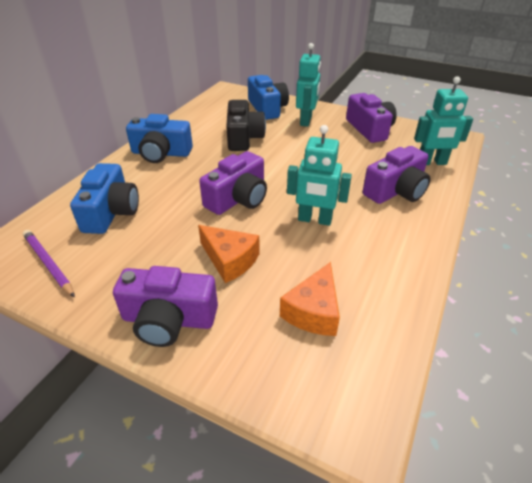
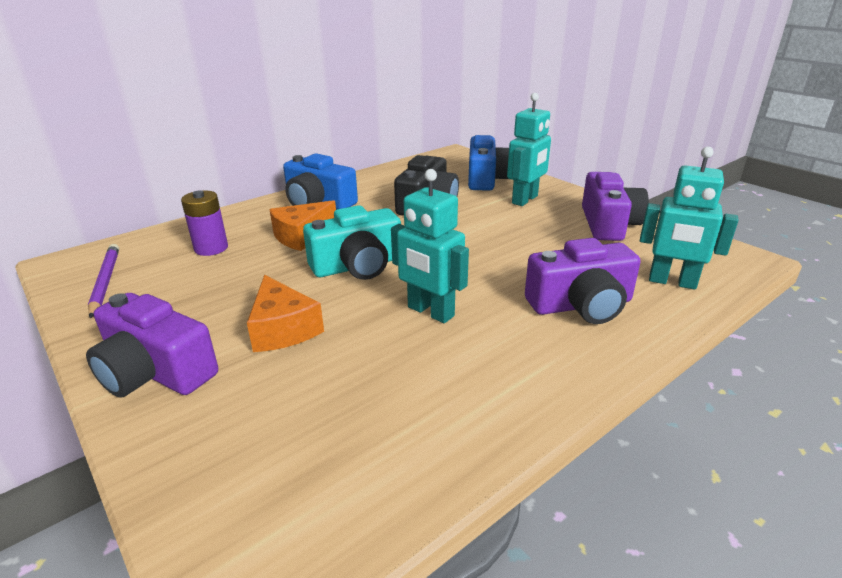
camera: 25 degrees right, 10 degrees down
blue camera [70,163,139,234] -> purple battery [181,190,228,256]
purple camera [199,151,267,215] -> turquoise camera [303,205,401,280]
orange cheese [280,262,340,336] -> orange cheese moved to [269,200,336,251]

